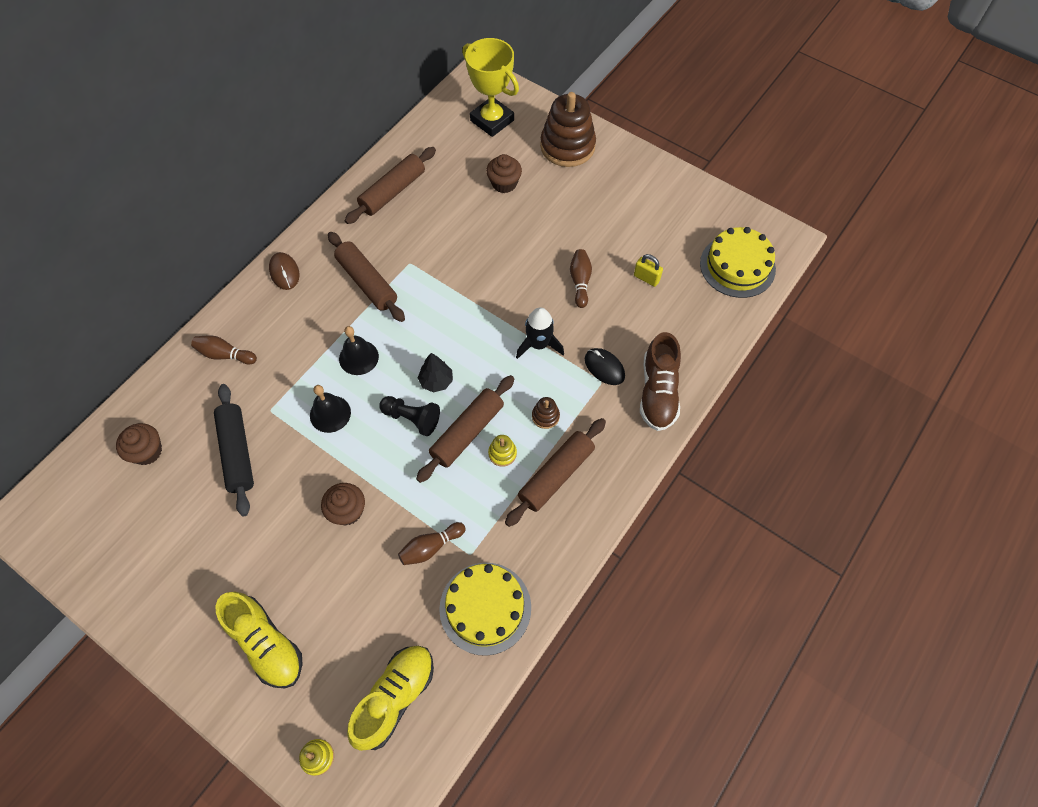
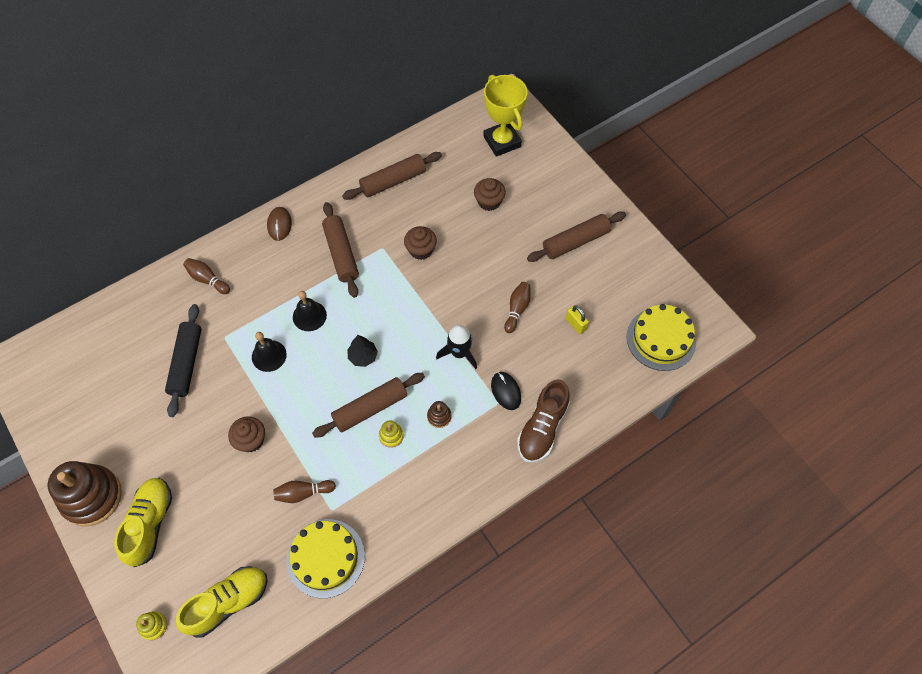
camera: 20 degrees right, 0 degrees up
brown cupcake [116,423,162,465] -> brown cupcake moved to [404,226,437,260]
yellow shoe [216,592,303,688] -> yellow shoe turned 150 degrees counterclockwise [114,478,172,567]
black pawn [379,396,440,436] -> none
brown rolling pin [505,418,606,527] -> brown rolling pin moved to [527,212,626,262]
brown stacking toy [540,92,596,167] -> brown stacking toy moved to [48,461,122,526]

